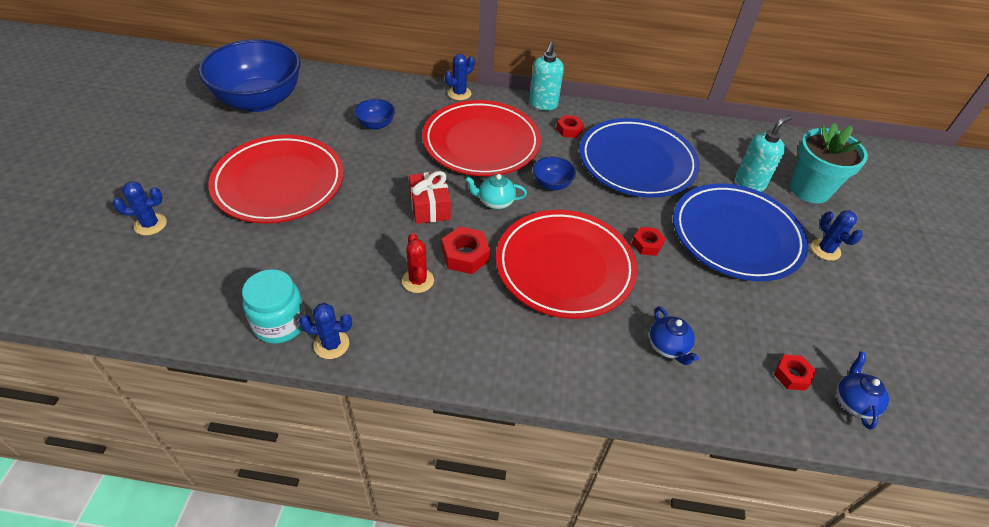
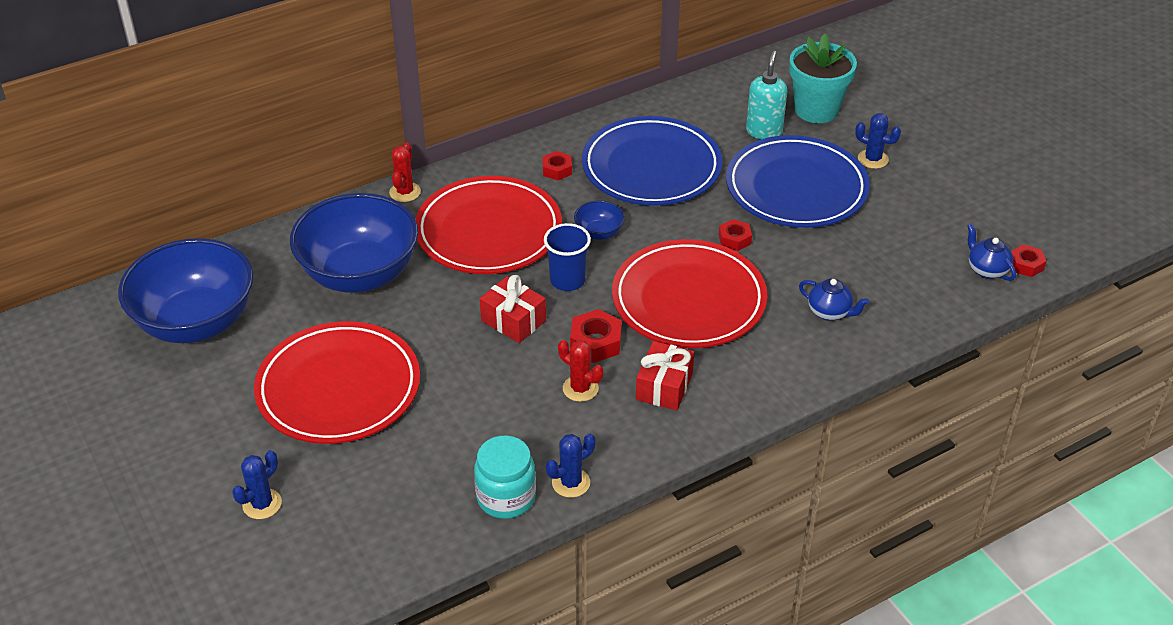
camera: 35 degrees left, 5 degrees down
blue bowl [354,99,395,130] -> blue bowl [290,193,418,293], size x2.41
blue cactus [445,54,475,100] -> red cactus [389,142,421,202]
turquoise teapot [465,174,527,210] -> blue cup [544,223,591,291]
turquoise soap dispenser [529,42,564,111] -> none
red nut [774,354,816,391] -> red nut moved to [1011,244,1047,277]
none -> red gift [636,341,694,411]

